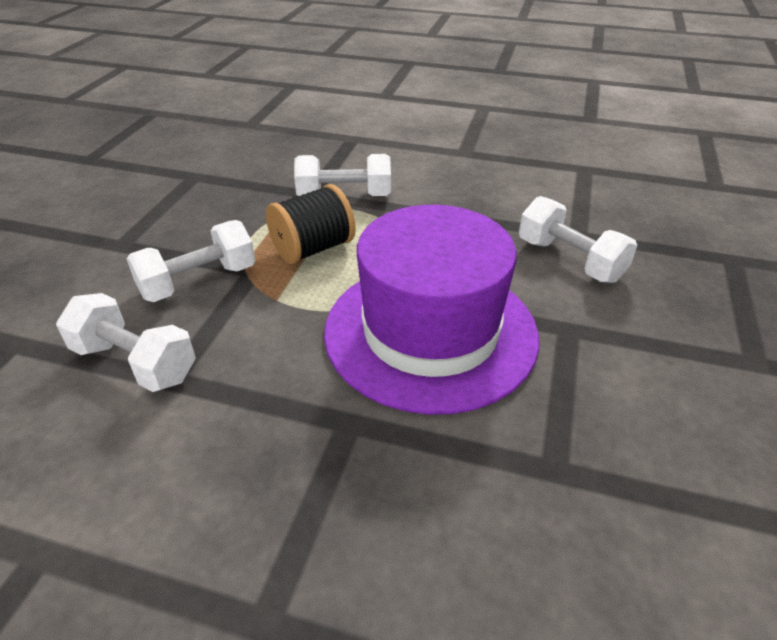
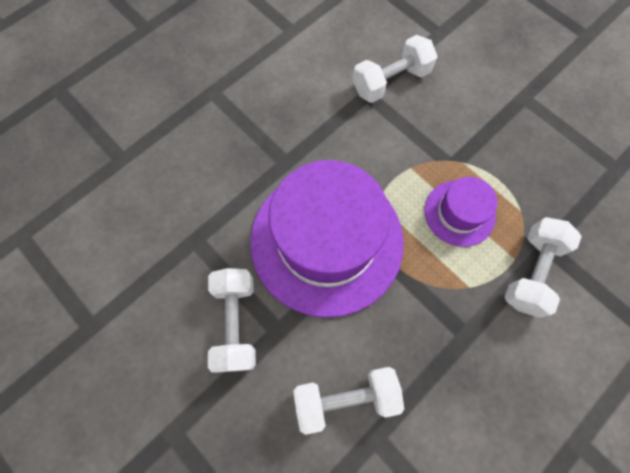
camera: 120 degrees right, 30 degrees up
white dumbbell [127,220,256,302] -> white dumbbell moved to [208,268,256,373]
black spool [266,184,356,264] -> purple hat [424,177,498,247]

